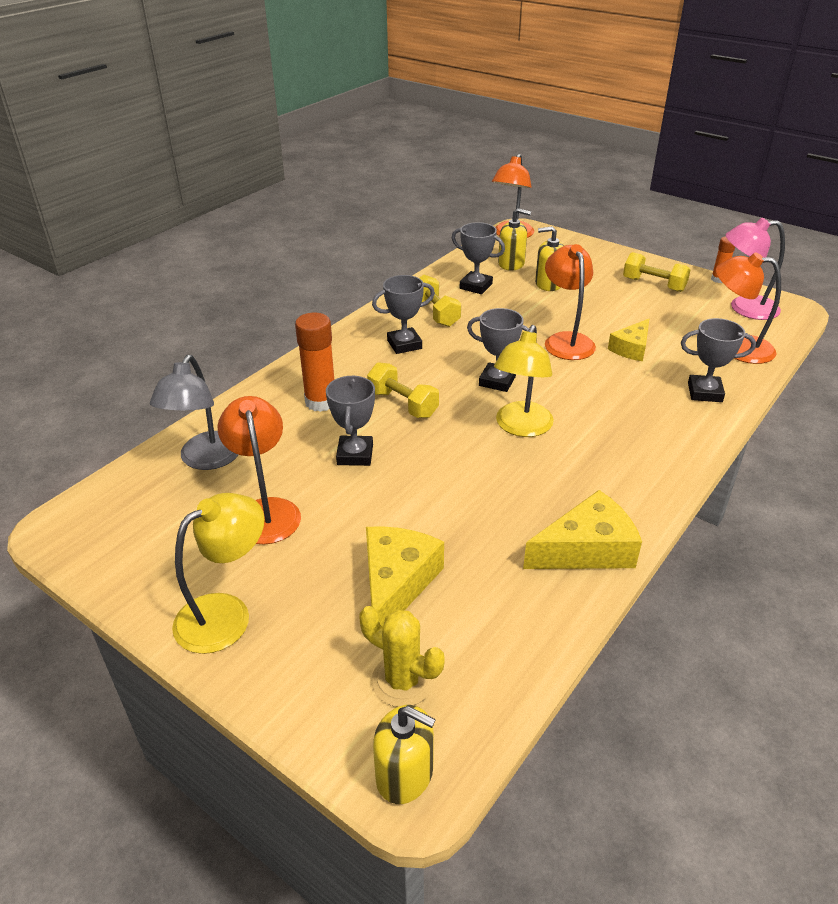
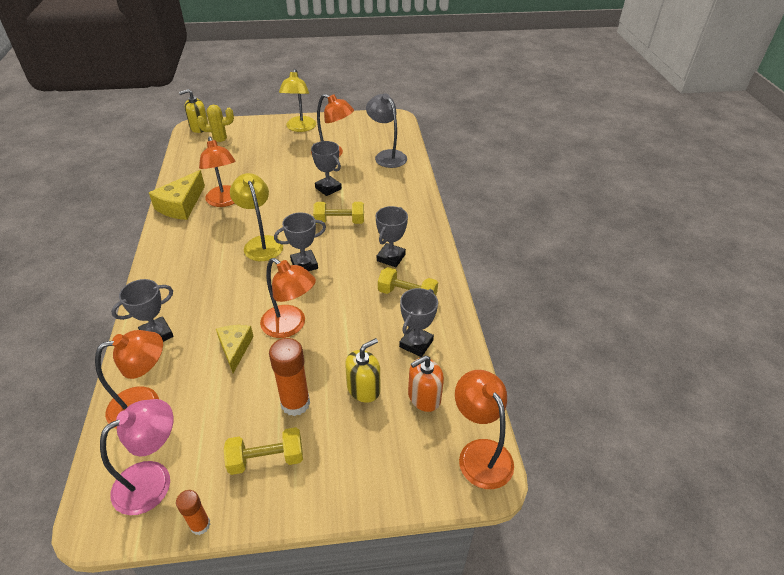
camera: 135 degrees right, 5 degrees up
orange glue stick [295,312,334,412] -> orange glue stick moved to [269,338,310,416]
yellow cheese [366,526,444,627] -> none
grey trophy [452,222,505,294] -> grey trophy turned 45 degrees counterclockwise [399,288,438,357]
yellow soap dispenser [498,208,531,271] -> orange soap dispenser [408,355,444,412]
none -> orange lamp [199,136,235,207]

